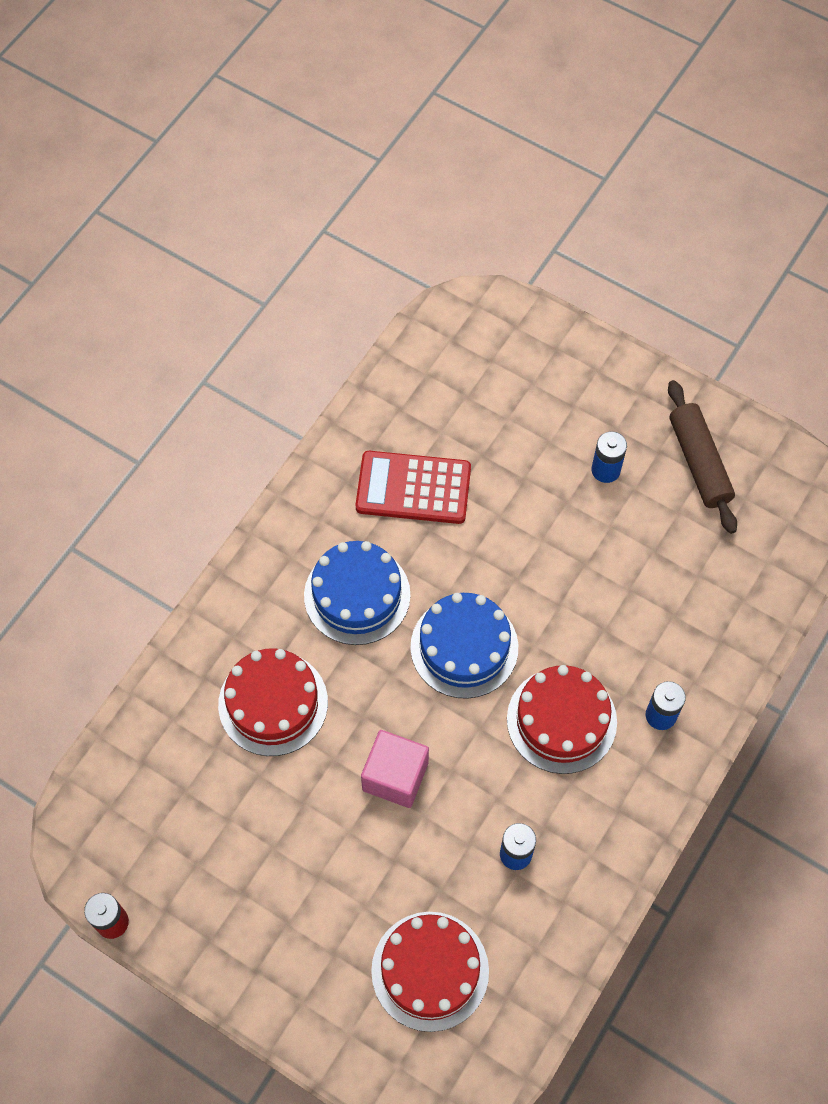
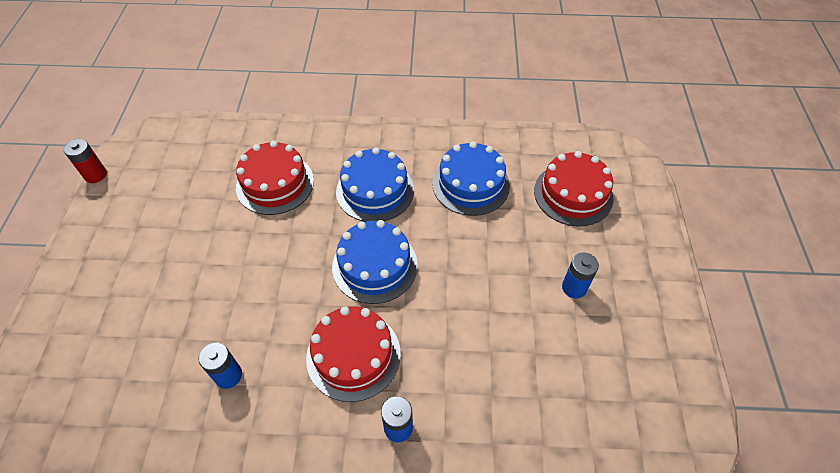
camera: 60 degrees right, 10 degrees down
red calculator [355,451,471,524] -> blue cake [433,141,510,216]
pink cube [361,730,429,808] -> none
red cake [371,912,489,1032] -> red cake moved to [534,151,613,226]
brown rolling pin [668,380,737,534] -> none

